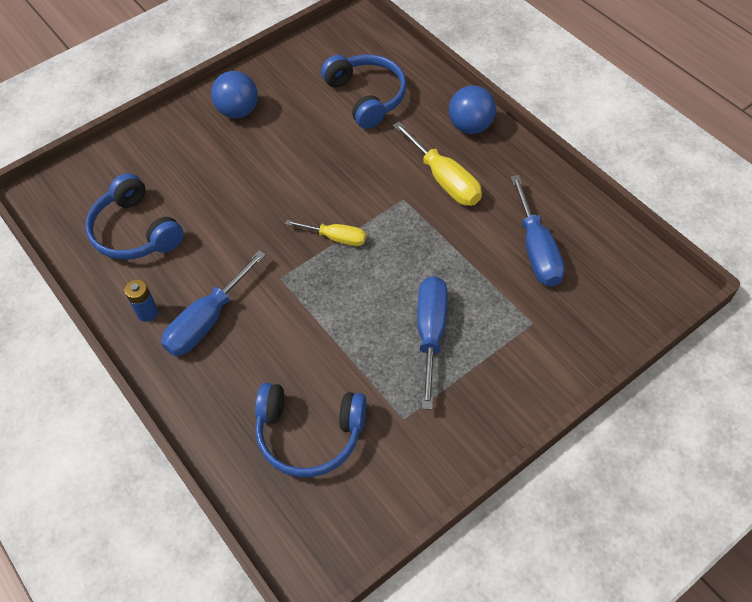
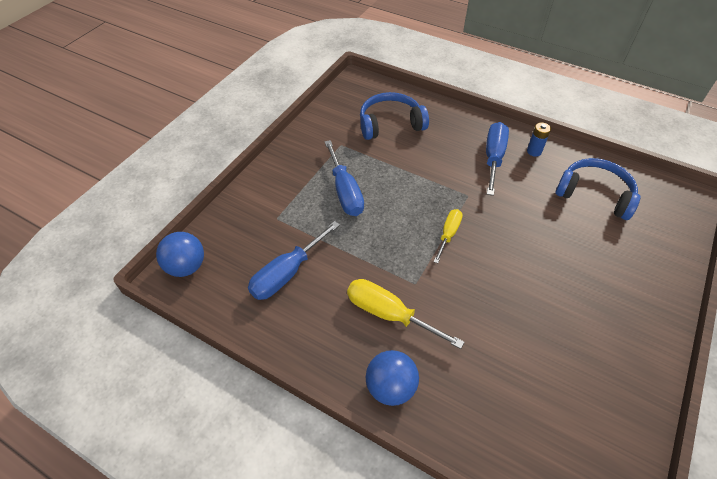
camera: 155 degrees right, 5 degrees down
blue ball [211,71,258,118] -> blue ball moved to [156,232,204,277]
yellow screwdriver [285,220,366,246] -> yellow screwdriver turned 120 degrees clockwise [433,209,463,263]
blue headphones [321,54,407,129] -> none
blue screwdriver [511,175,565,287] -> blue screwdriver turned 105 degrees counterclockwise [248,221,340,300]

